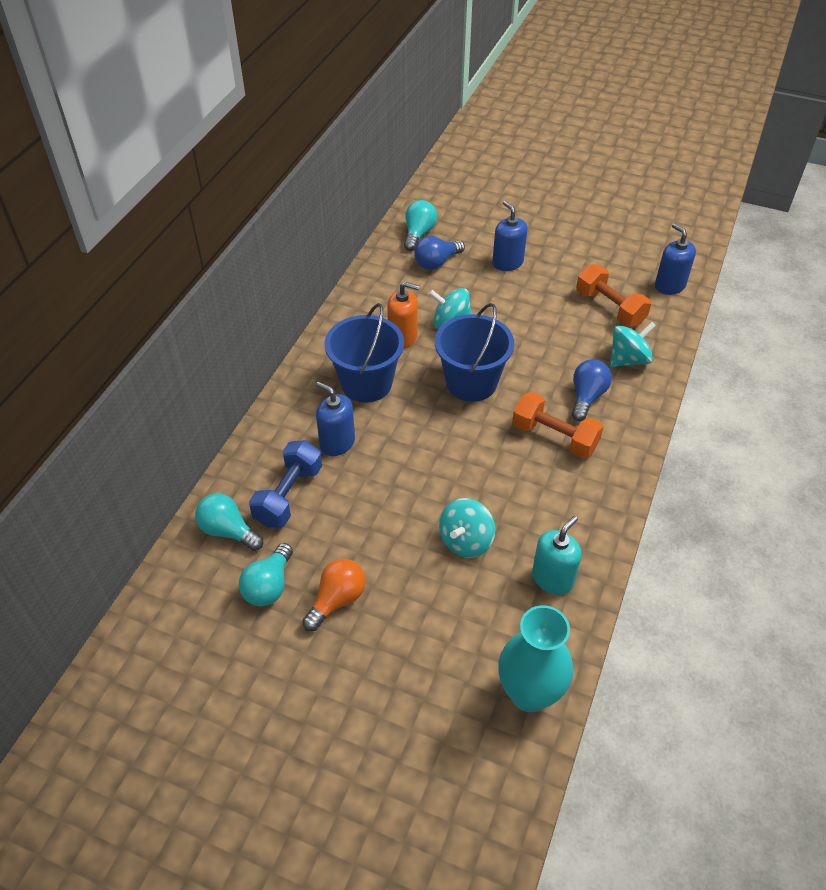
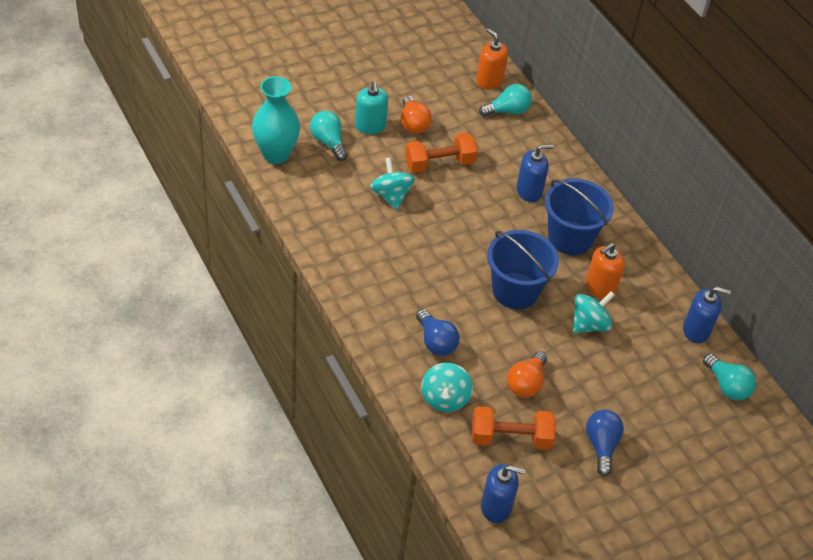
camera: 125 degrees right, 0 degrees up
turquoise light bulb [239,543,293,607] -> turquoise light bulb moved to [310,111,348,161]
blue dumbbell [249,440,322,527] -> none
blue light bulb [414,236,465,270] -> blue light bulb moved to [586,410,624,476]
blue soap dispenser [492,201,528,271] -> blue soap dispenser moved to [683,287,731,343]
orange dumbbell [512,392,603,458] -> orange dumbbell moved to [405,133,478,173]
turquoise soap dispenser [532,516,582,595] -> turquoise soap dispenser moved to [355,81,388,134]
none -> orange soap dispenser [476,28,508,89]
none -> orange light bulb [507,351,547,398]

